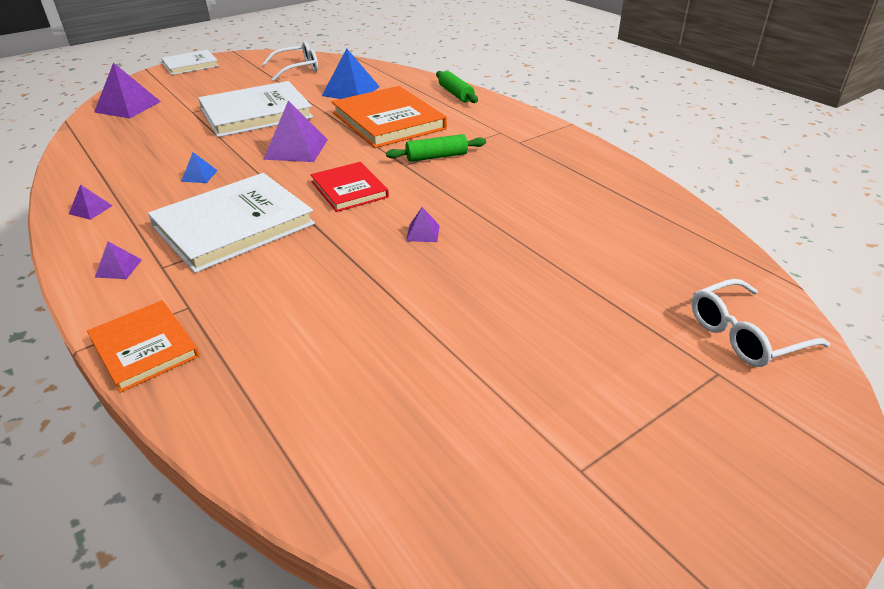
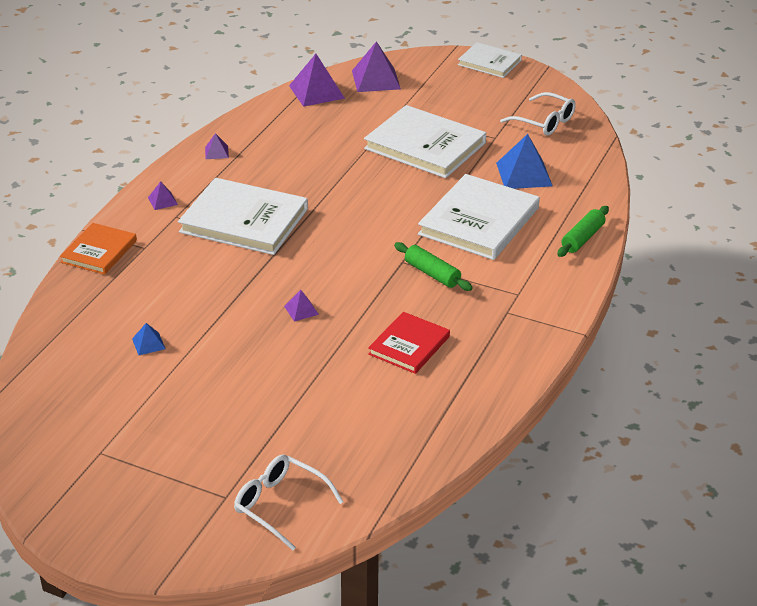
camera: 60 degrees right, 0 degrees up
blue pyramid [181,152,218,183] -> blue pyramid moved to [132,323,166,355]
purple pyramid [263,100,328,162] -> purple pyramid moved to [289,54,345,107]
red book [311,162,389,212] -> red book moved to [368,312,450,374]
orange book [331,86,447,148] -> white book [418,174,540,260]

